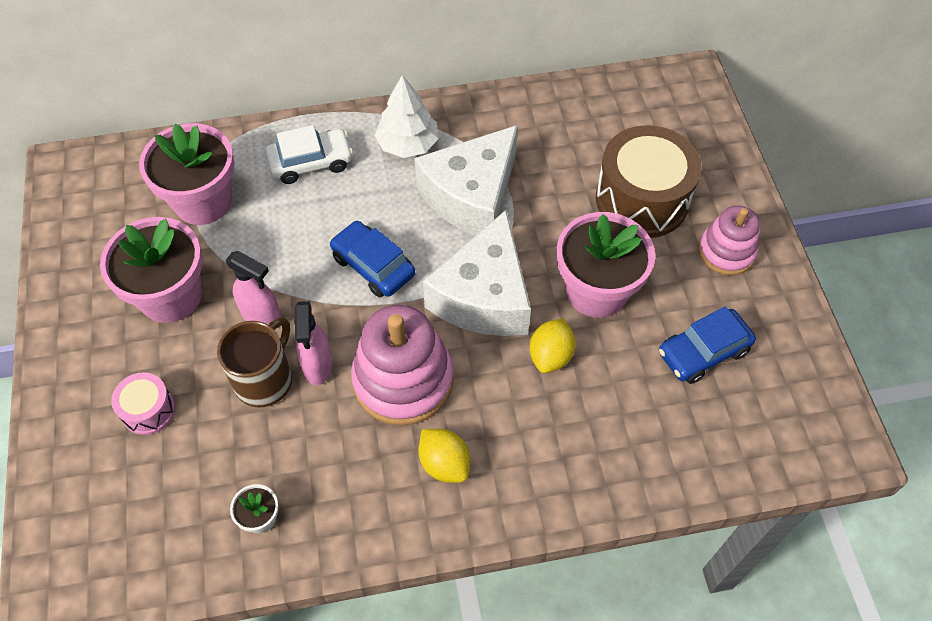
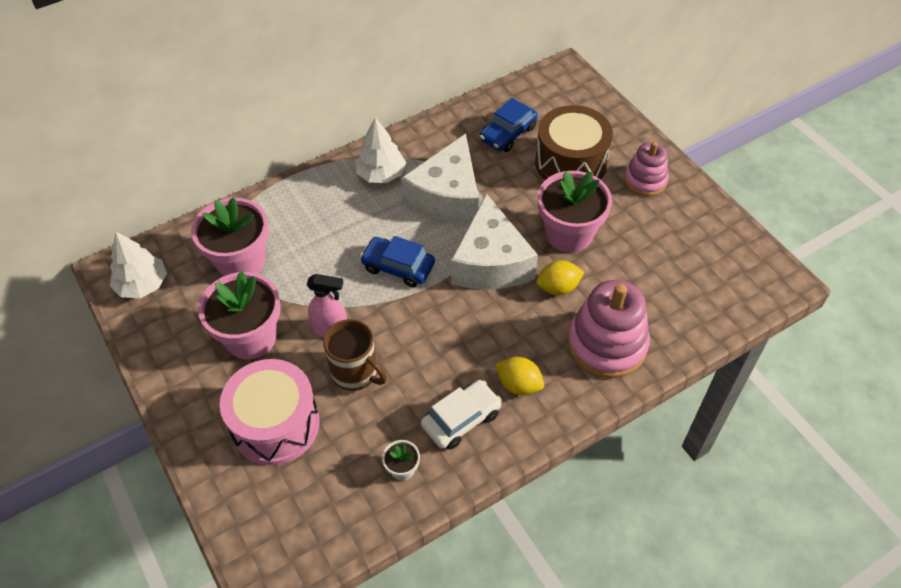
camera: 20 degrees left, 5 degrees down
pink drum [111,372,175,435] -> pink drum [220,359,320,465], size x2.02
brown mug [217,318,292,408] -> brown mug turned 120 degrees clockwise [323,319,387,391]
white car [266,125,353,184] -> white car moved to [421,380,502,450]
pink spray bottle [294,301,333,385] -> none
pink stacking toy [351,305,454,425] -> pink stacking toy moved to [567,280,650,378]
yellow lemon [530,318,576,373] -> yellow lemon turned 75 degrees clockwise [537,260,584,295]
blue car [659,307,756,384] -> blue car moved to [479,98,538,152]
none -> white tree [110,232,167,298]

